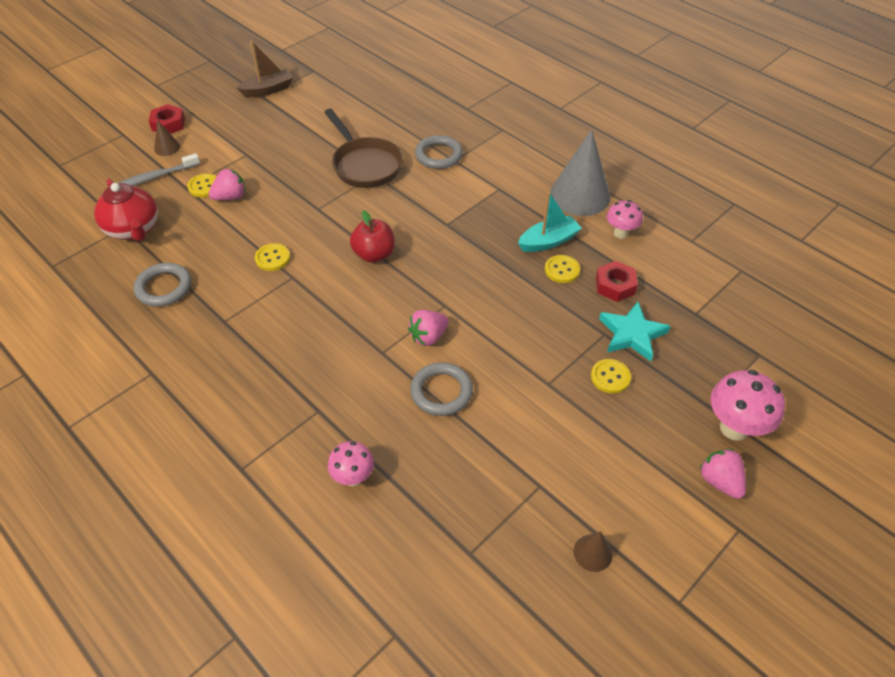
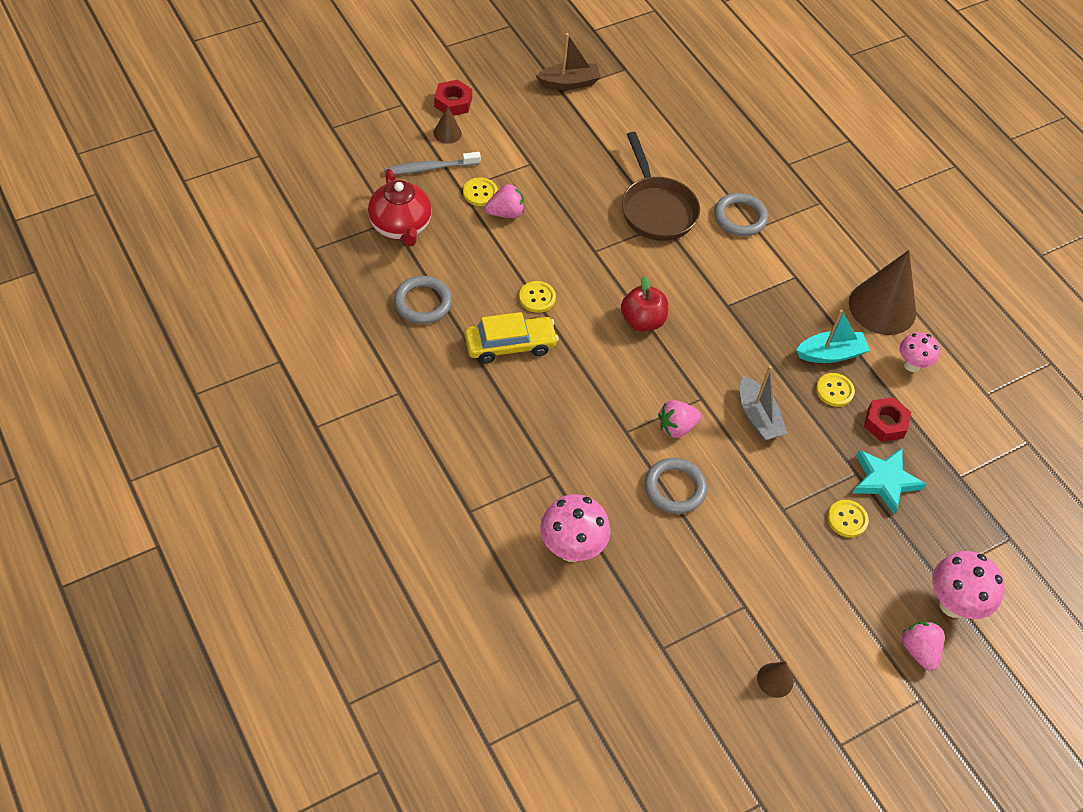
camera: 10 degrees right, 5 degrees up
pink mushroom [328,441,374,486] -> pink mushroom [540,494,611,562], size x1.58
grey cone [550,129,611,216] -> brown cone [849,250,916,335]
none -> yellow car [464,312,559,363]
none -> grey boat [740,366,787,441]

